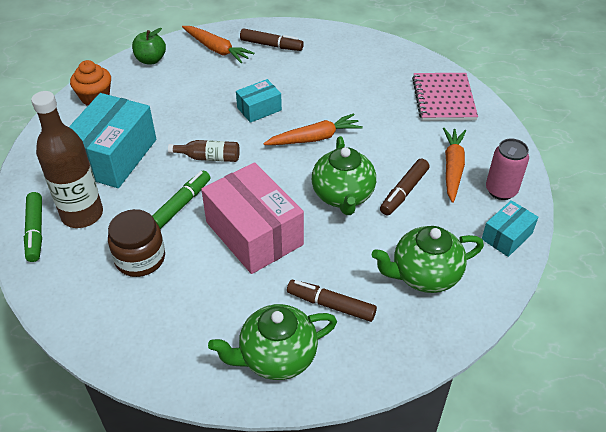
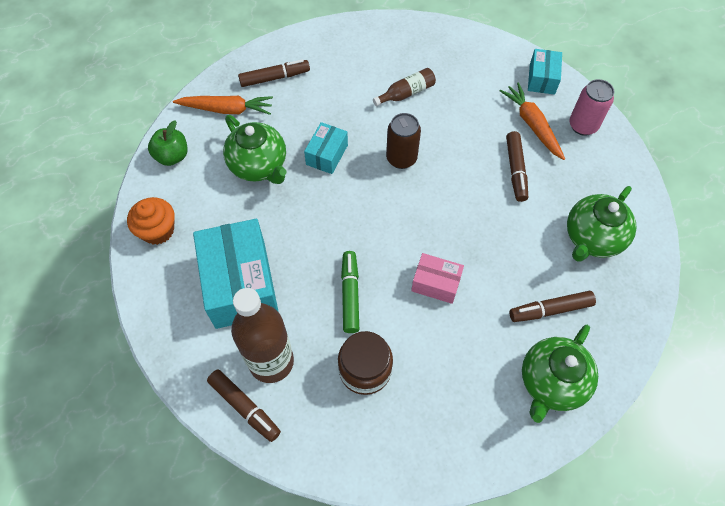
camera: 35 degrees left, 15 degrees up
green marker [24,192,42,262] -> brown marker [207,369,281,442]
brown bottle [168,140,240,162] -> brown bottle moved to [373,68,436,106]
pink box [201,162,304,274] -> pink box [411,253,464,304], size x0.51
orange carrot [263,113,363,145] -> brown can [386,113,421,169]
green teapot [312,136,376,215] -> green teapot moved to [223,115,287,184]
pink notebook [412,73,478,121] -> none
turquoise box [482,200,538,257] -> turquoise box moved to [528,49,562,95]

